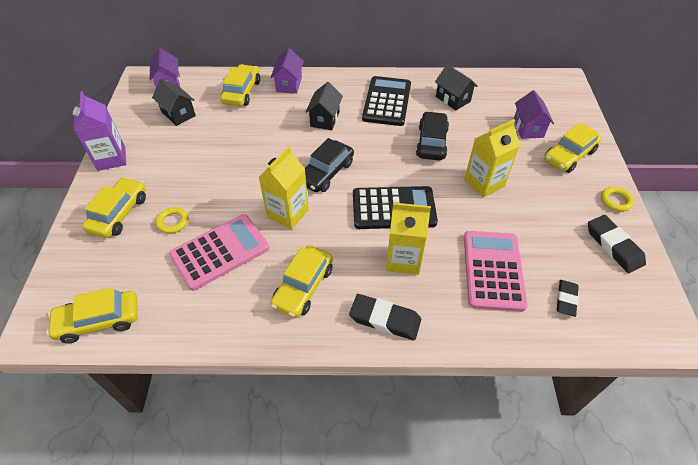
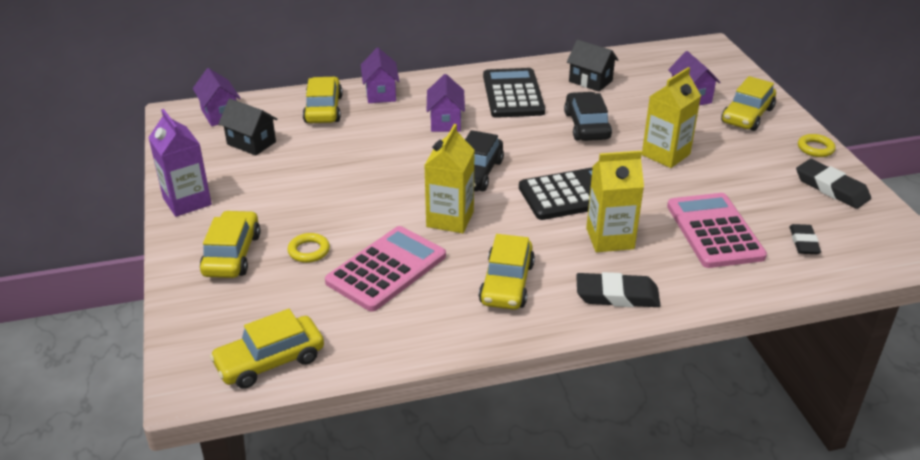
camera: 15 degrees left, 15 degrees down
black house [306,82,343,130] -> purple house [427,74,465,132]

